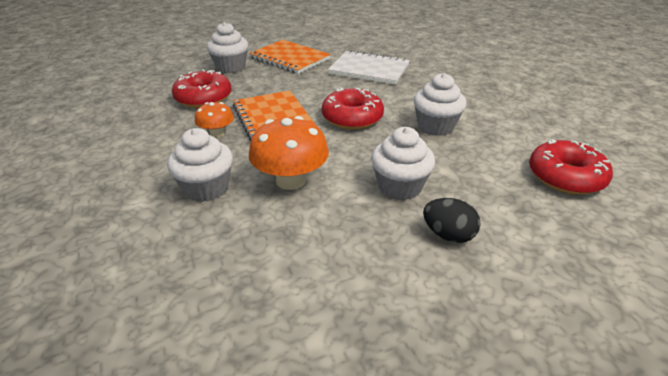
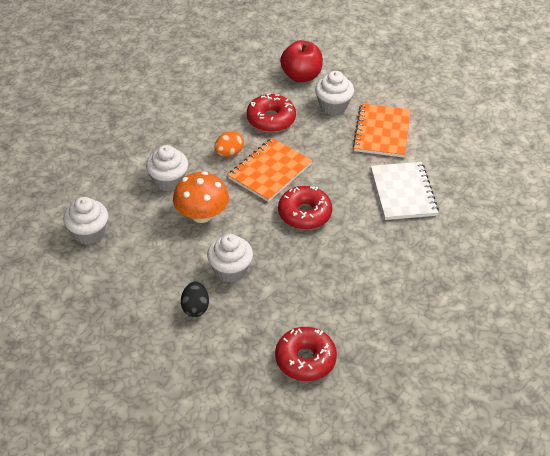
camera: 60 degrees right, 10 degrees up
orange mushroom [195,102,234,138] -> orange egg [214,131,244,157]
white cupcake [414,73,467,136] -> white cupcake moved to [63,197,108,245]
none -> red apple [280,40,323,82]

